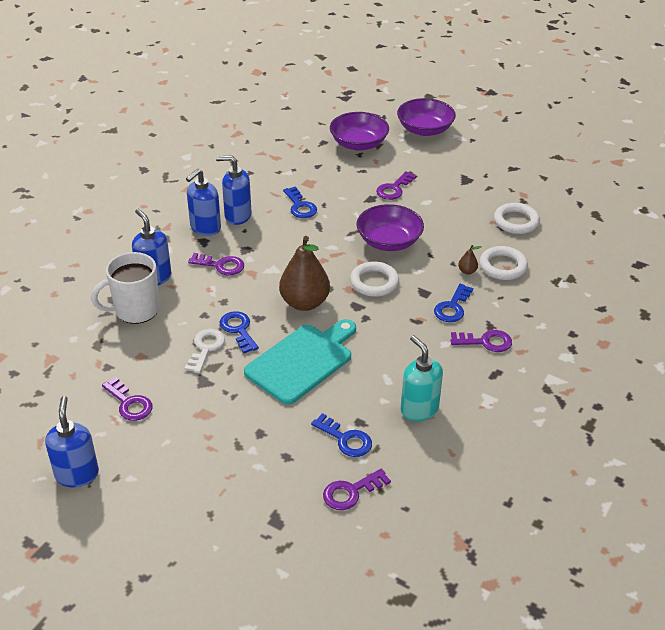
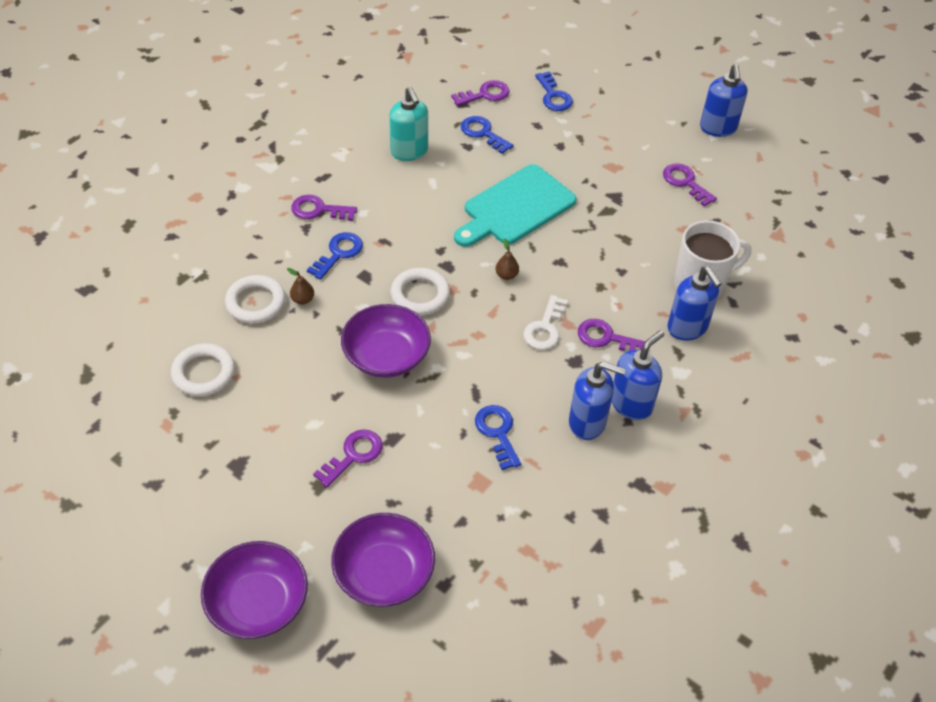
camera: 175 degrees left, 10 degrees up
white key [185,329,225,373] -> white key moved to [523,295,568,350]
blue key [220,311,259,353] -> blue key moved to [535,71,573,111]
brown pear [279,236,330,311] -> brown pear [496,238,519,280], size x0.40

